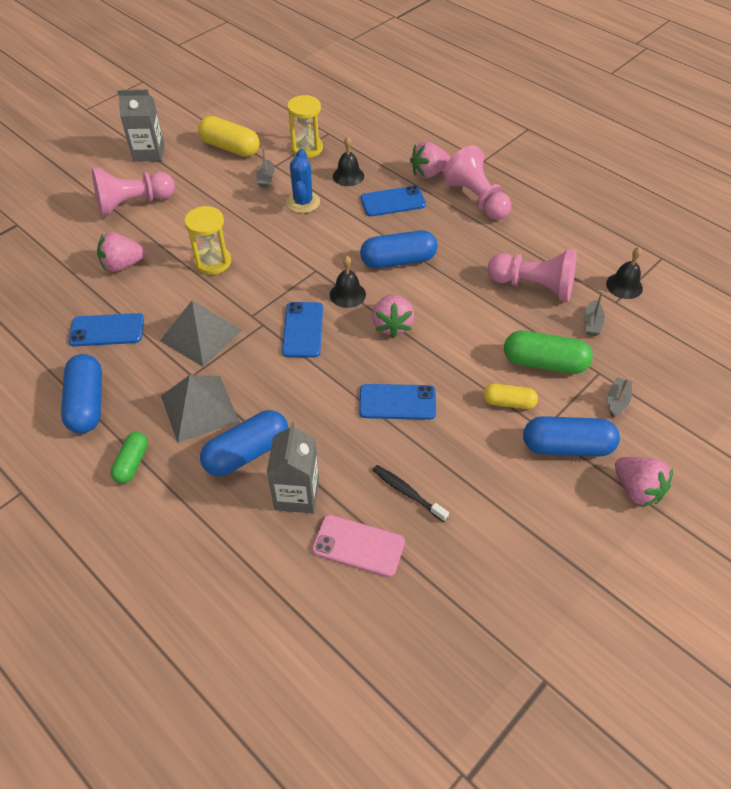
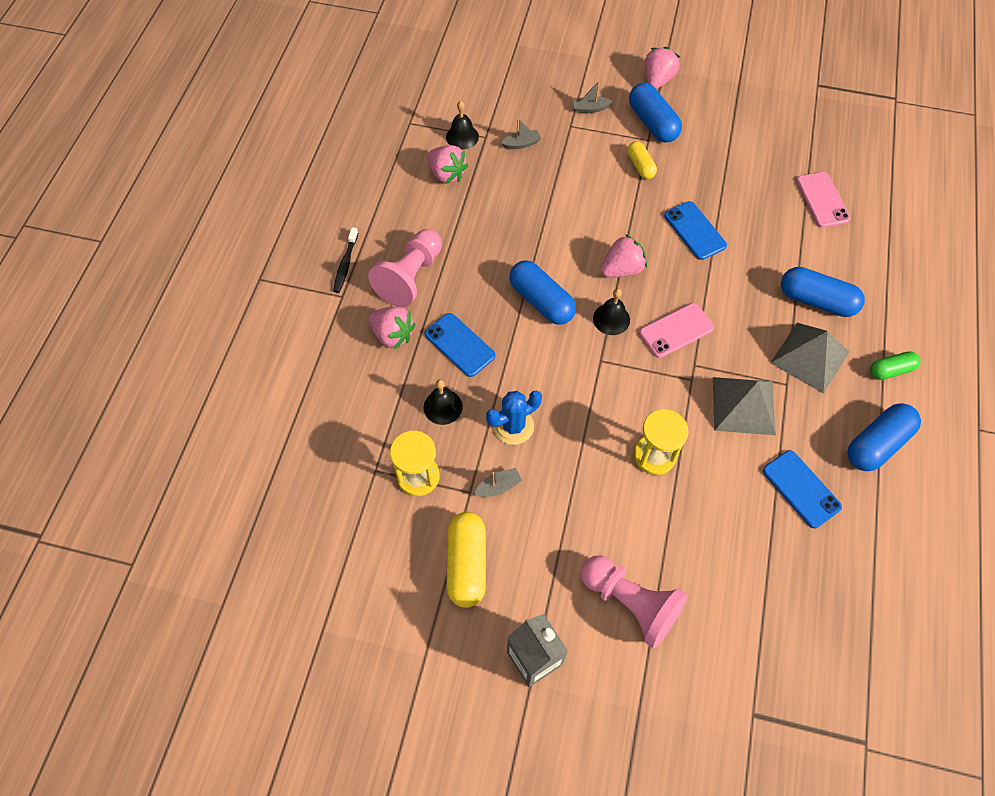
camera: 120 degrees left, 10 degrees up
pink strawberry [97,232,146,272] -> pink strawberry moved to [427,145,468,184]
grey carton [267,422,319,513] -> none
blue phone [282,302,323,358] -> pink phone [639,303,714,358]
black toothbrush [373,465,449,522] -> black toothbrush moved to [333,227,358,293]
pink pawn [487,249,577,301] -> none
green capsule [504,331,593,374] -> none

